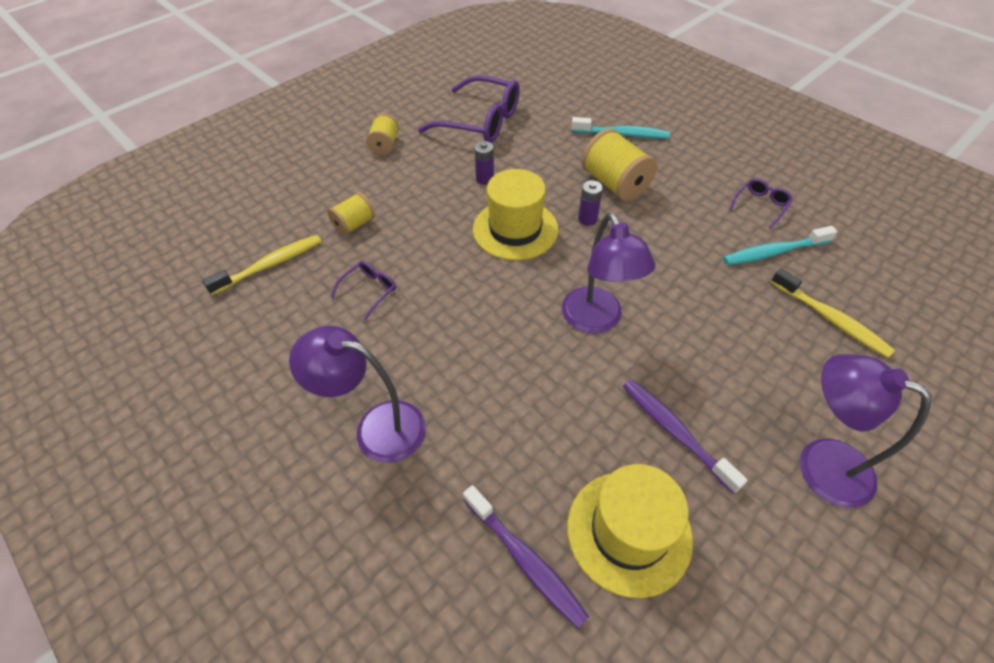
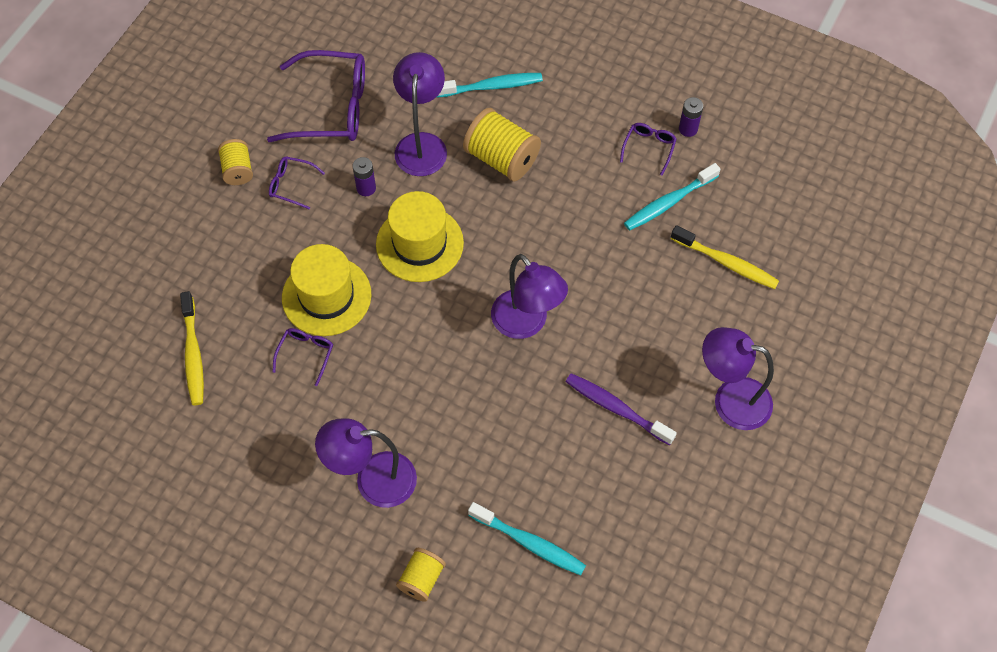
camera: 20 degrees left, 10 degrees up
yellow toothbrush [202,235,322,295] -> yellow toothbrush turned 135 degrees clockwise [180,291,204,405]
yellow spool [328,192,375,236] -> yellow spool moved to [396,548,446,602]
purple toothbrush [463,485,589,628] -> turquoise toothbrush [468,502,586,576]
yellow hat [567,464,693,598] -> yellow hat moved to [282,244,371,336]
purple battery [578,180,603,226] -> purple battery moved to [679,97,703,137]
none -> purple glasses [269,156,325,210]
none -> purple lamp [393,52,447,176]

